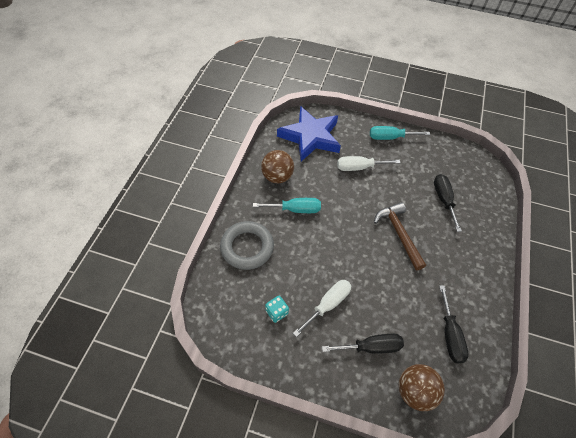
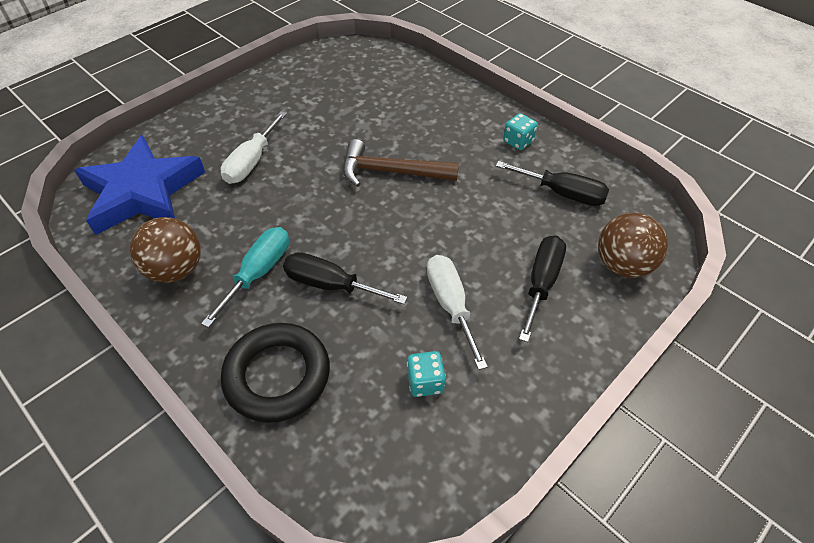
camera: 60 degrees left, 5 degrees down
grey ring [220,221,274,270] -> black ring [221,323,330,423]
turquoise screwdriver [370,126,430,140] -> none
black screwdriver [434,174,462,232] -> black screwdriver moved to [283,252,407,304]
none -> turquoise dice [503,113,538,150]

